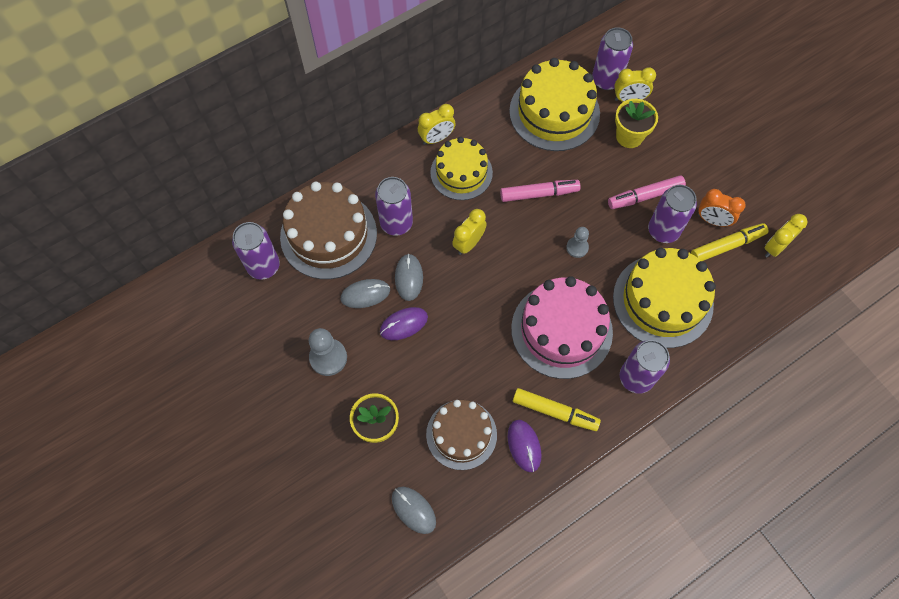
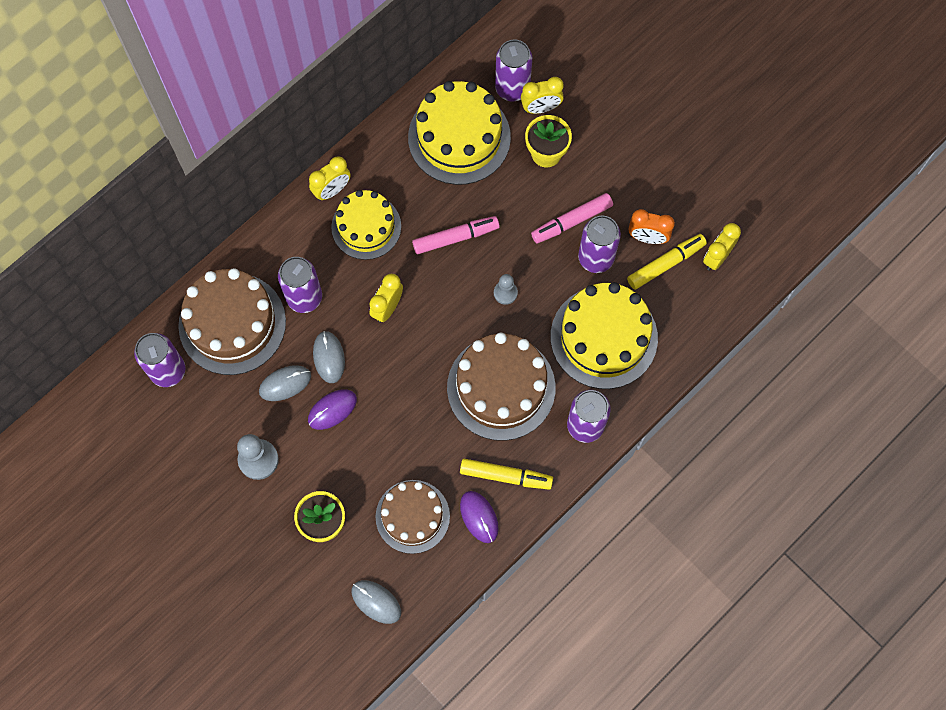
camera: 10 degrees left, 5 degrees up
pink cake [511,276,613,379] -> brown cake [447,332,555,441]

